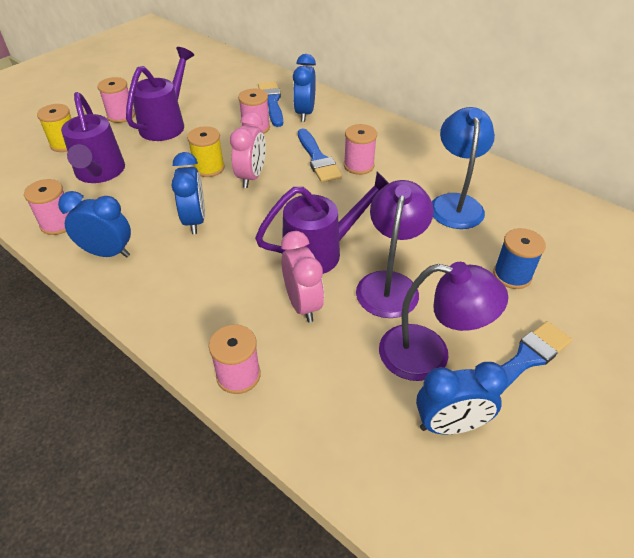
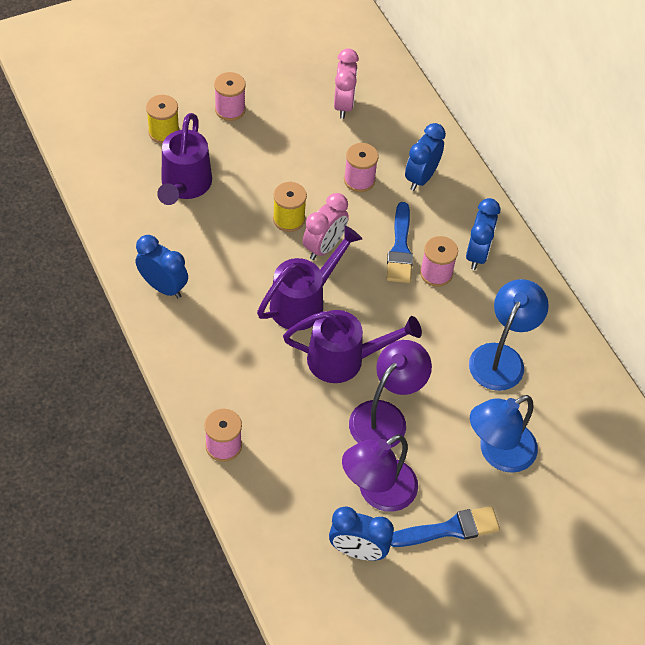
camera: 20 degrees right, 10 degrees up
pink spool [24,179,70,235] -> none
purple watering can [126,47,194,141] -> purple watering can moved to [257,226,362,331]
blue clock [172,152,205,234] -> blue clock moved to [466,198,500,270]
blue brush [258,82,283,127] -> none
pink clock [281,231,324,323] -> pink clock moved to [334,49,359,119]
purple lamp [379,262,508,381] -> purple lamp turned 105 degrees clockwise [342,434,418,512]
blue spool [493,228,546,289] -> blue lamp [470,395,538,473]

